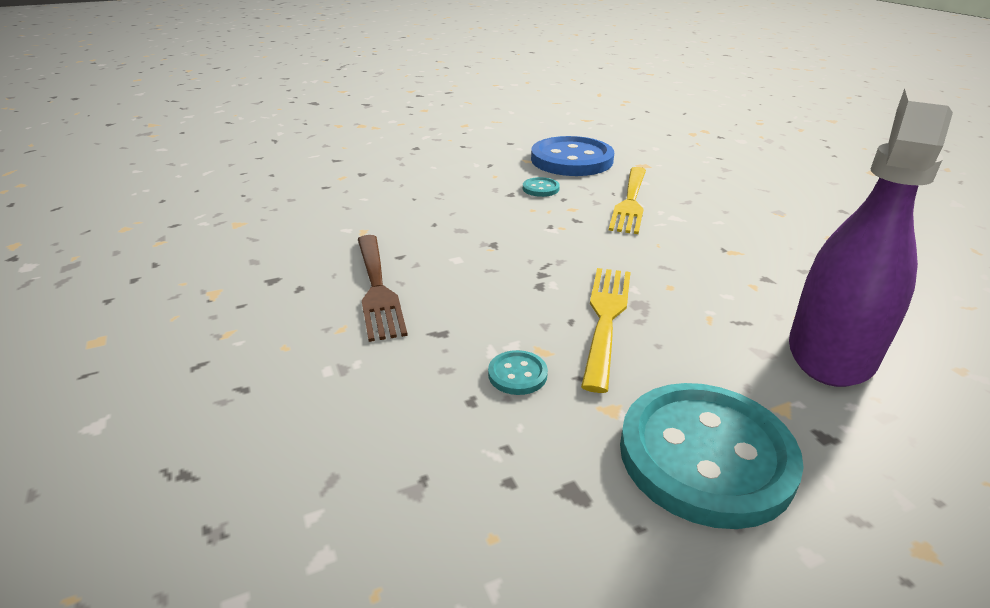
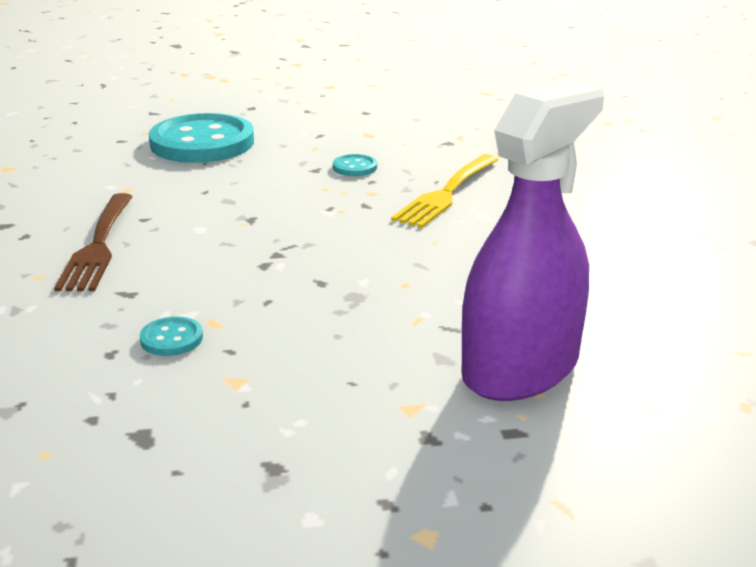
camera: 15 degrees right, 5 degrees down
blue button [531,136,614,176] -> none
yellow fork [581,268,631,393] -> none
turquoise button [620,383,804,529] -> turquoise button moved to [149,113,254,163]

